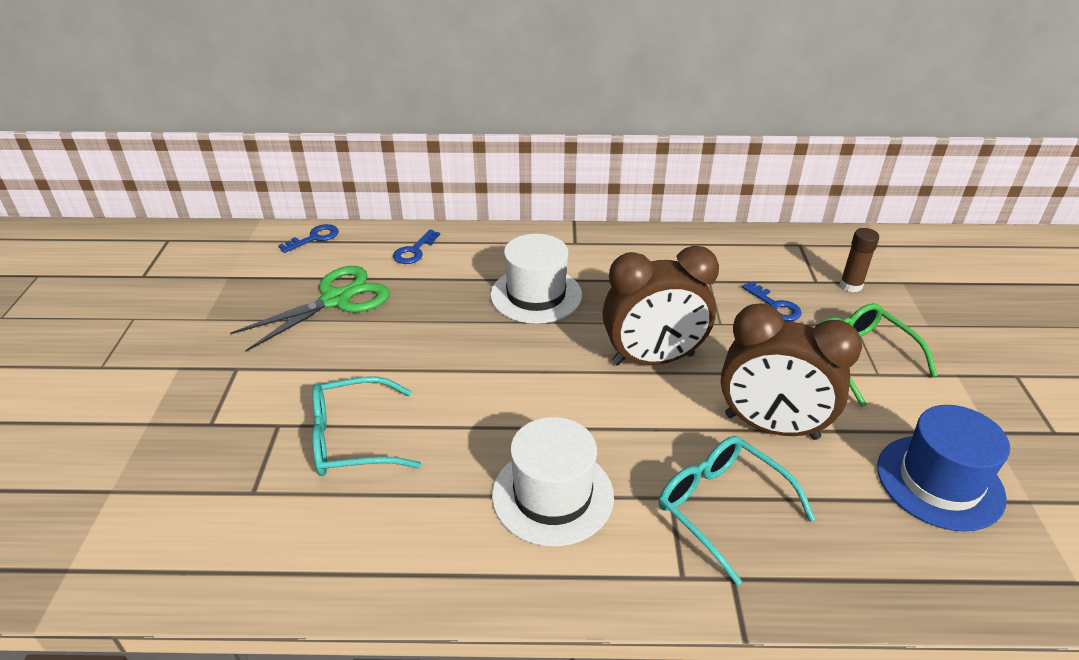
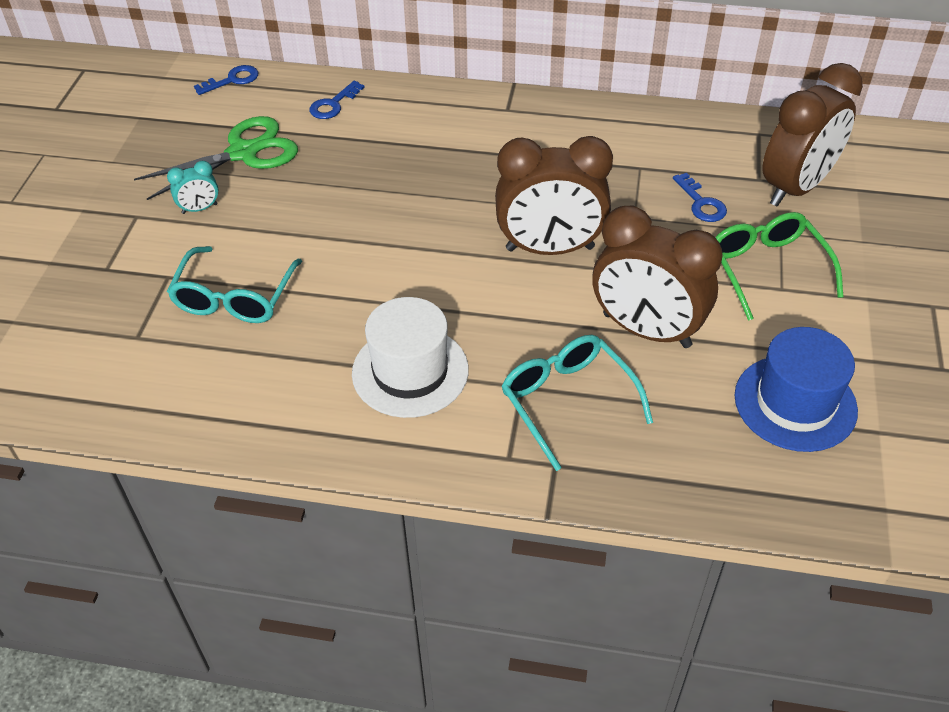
camera: 10 degrees right, 10 degrees up
turquoise glasses [312,376,421,476] -> turquoise glasses turned 75 degrees counterclockwise [167,246,302,323]
white hat [490,234,582,324] -> none
brown glue stick [840,228,879,292] -> brown clock [762,63,863,207]
none -> turquoise clock [167,161,219,214]

